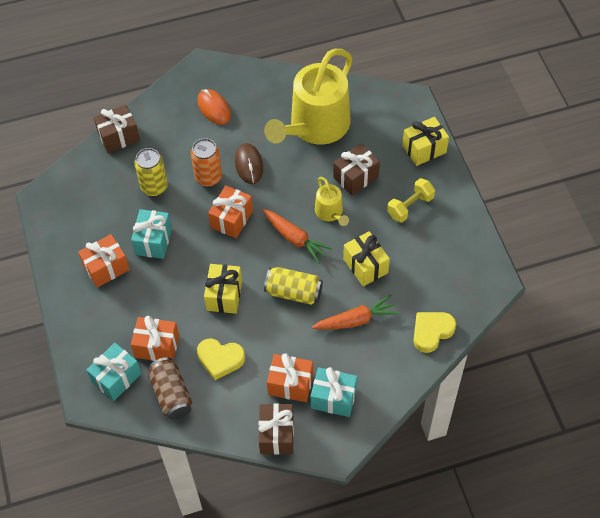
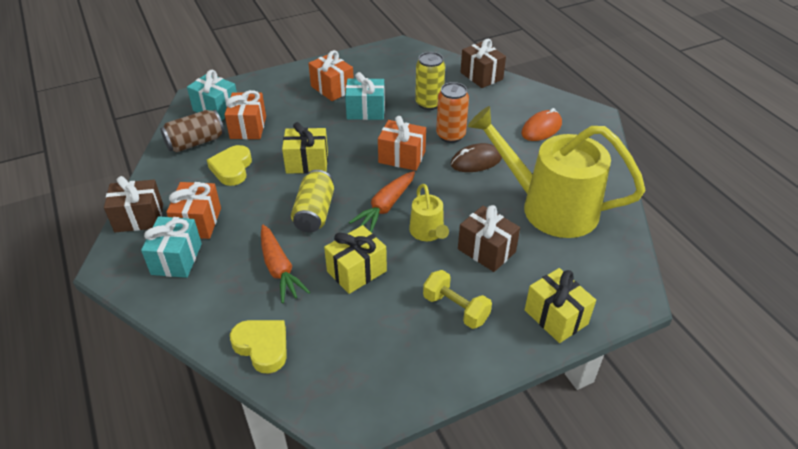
camera: 80 degrees right, 15 degrees down
yellow watering can [315,177,349,226] -> yellow watering can turned 75 degrees counterclockwise [409,184,449,241]

